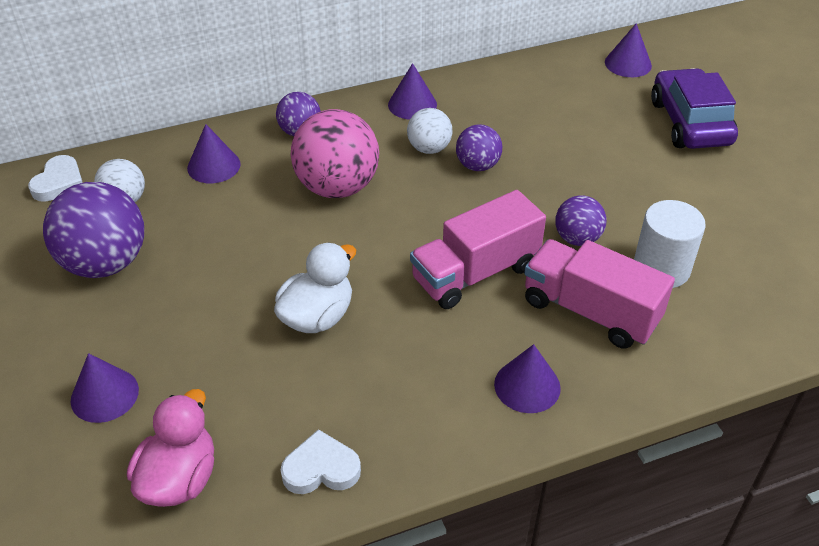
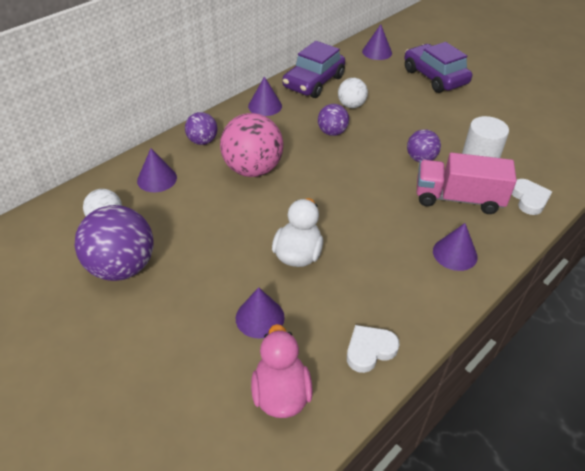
camera: 25 degrees left, 0 degrees up
white heart [28,155,83,202] -> white heart moved to [512,179,552,215]
purple cone [71,353,139,423] -> purple cone moved to [236,287,285,339]
white ball [407,108,452,154] -> white ball moved to [338,78,368,108]
pink truck [410,190,546,309] -> none
none -> purple car [282,41,345,98]

